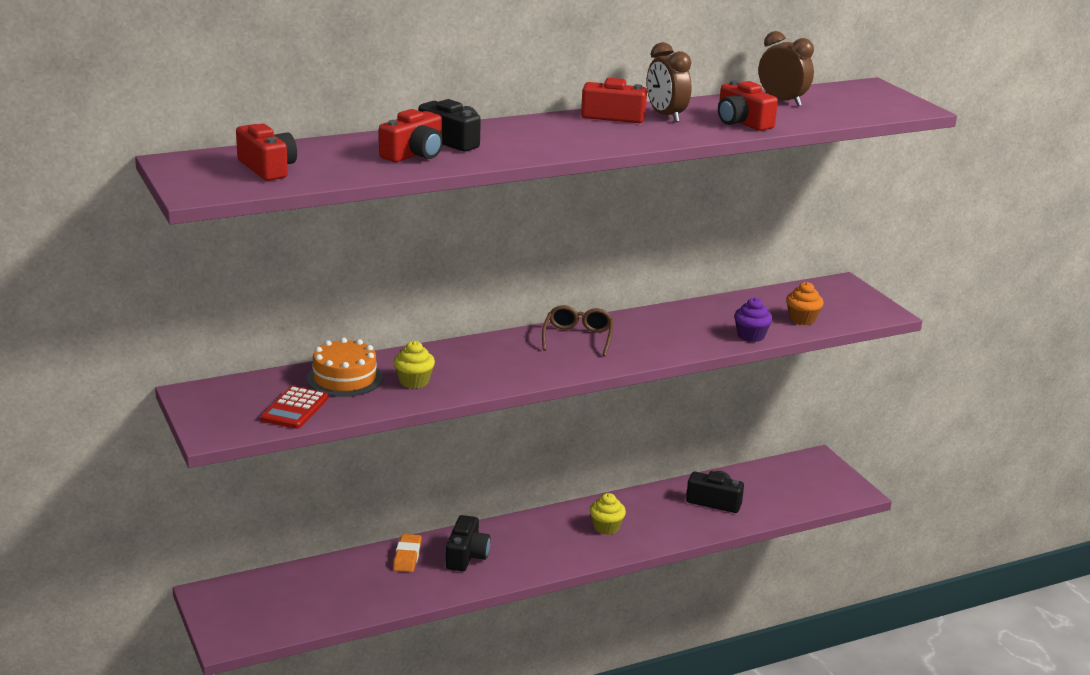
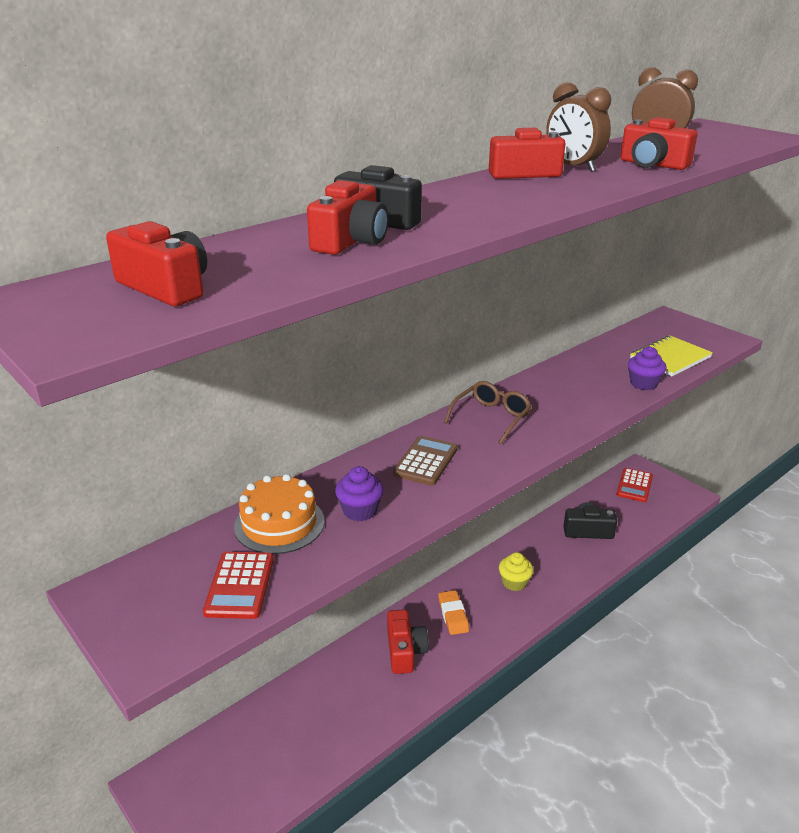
camera: 15 degrees left, 5 degrees up
orange eraser [393,534,422,572] -> orange eraser moved to [438,590,469,635]
yellow cupcake [394,341,435,389] -> purple cupcake [335,466,384,521]
black camera [446,515,491,571] -> red camera [387,609,429,674]
brown glasses [542,305,613,356] -> brown glasses turned 45 degrees clockwise [444,381,532,444]
orange cupcake [786,282,824,325] -> yellow notebook [630,336,713,376]
none -> brown calculator [393,436,458,486]
none -> red calculator [616,468,653,502]

